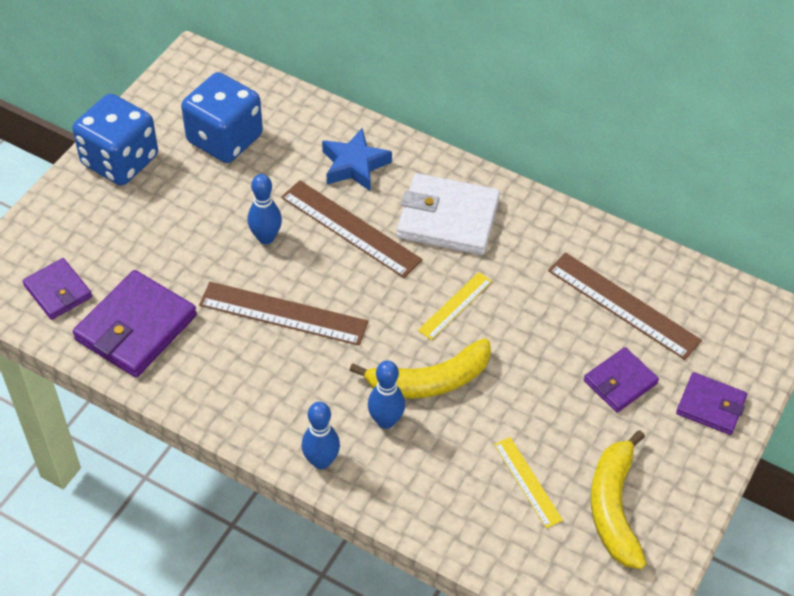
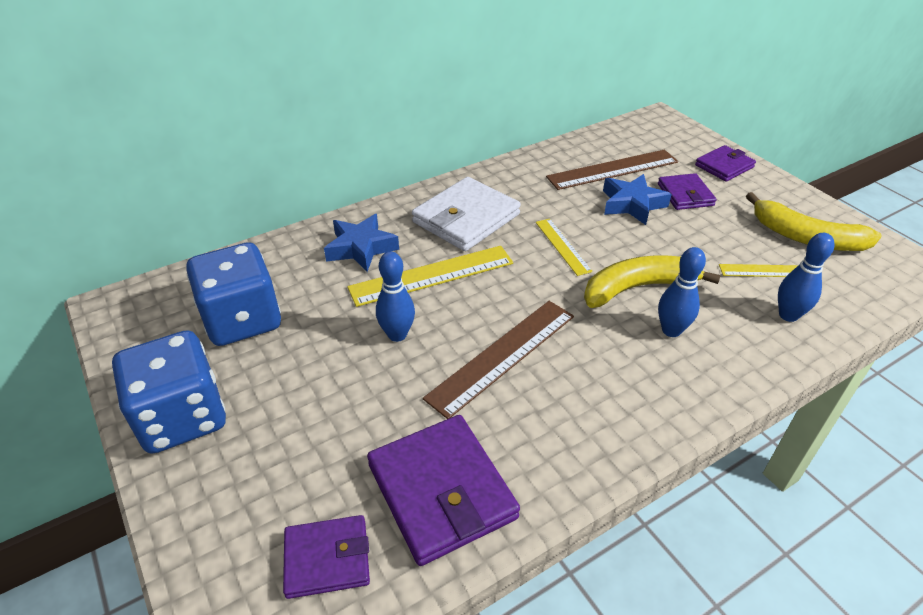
camera: 60 degrees left, 10 degrees down
brown ruler [281,180,423,278] -> yellow ruler [347,246,513,307]
blue bowling pin [302,402,340,469] -> blue bowling pin moved to [778,233,835,322]
yellow banana [349,338,491,399] -> yellow banana turned 120 degrees counterclockwise [584,256,721,308]
none -> blue star [603,174,672,225]

